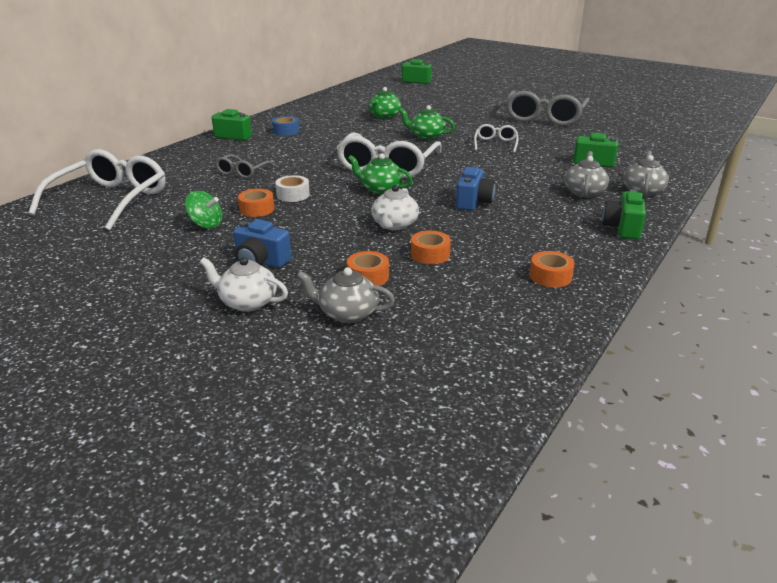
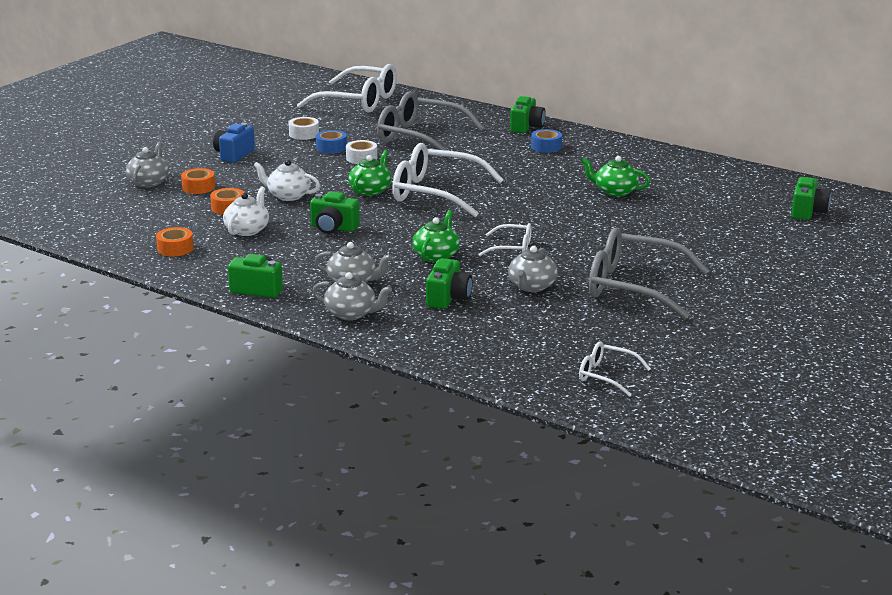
camera: 90 degrees right, 5 degrees down
green spinning top [185,191,222,229] -> white tape [289,117,319,140]
white teapot [200,257,288,312] -> white teapot moved to [223,186,269,236]
grey glasses [215,154,275,178] -> grey glasses [377,91,485,158], size x2.02
orange tape [238,189,274,217] -> blue tape [316,130,347,154]
green teapot [399,105,455,140] -> green teapot moved to [412,210,460,262]
blue camera [456,167,496,211] -> green camera [310,191,360,234]
none -> grey teapot [508,246,558,292]
none -> white glasses [579,342,651,397]

